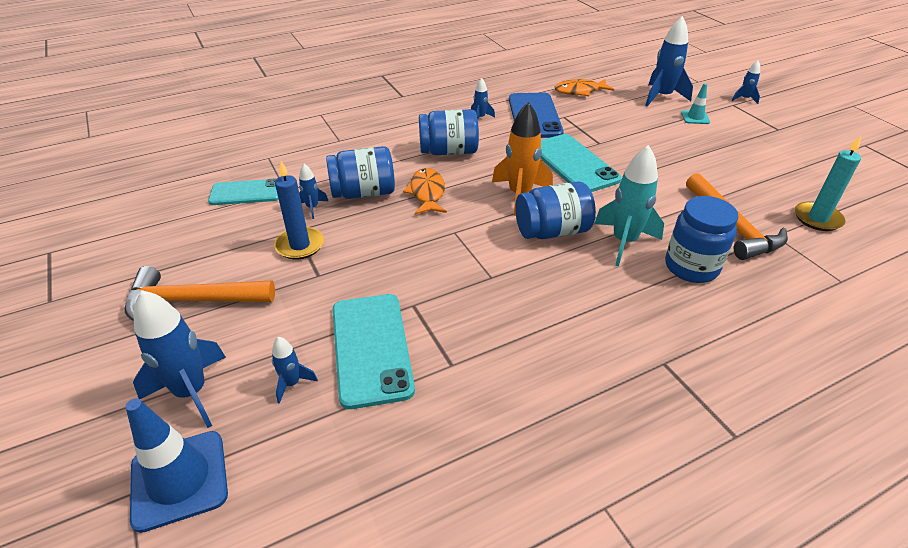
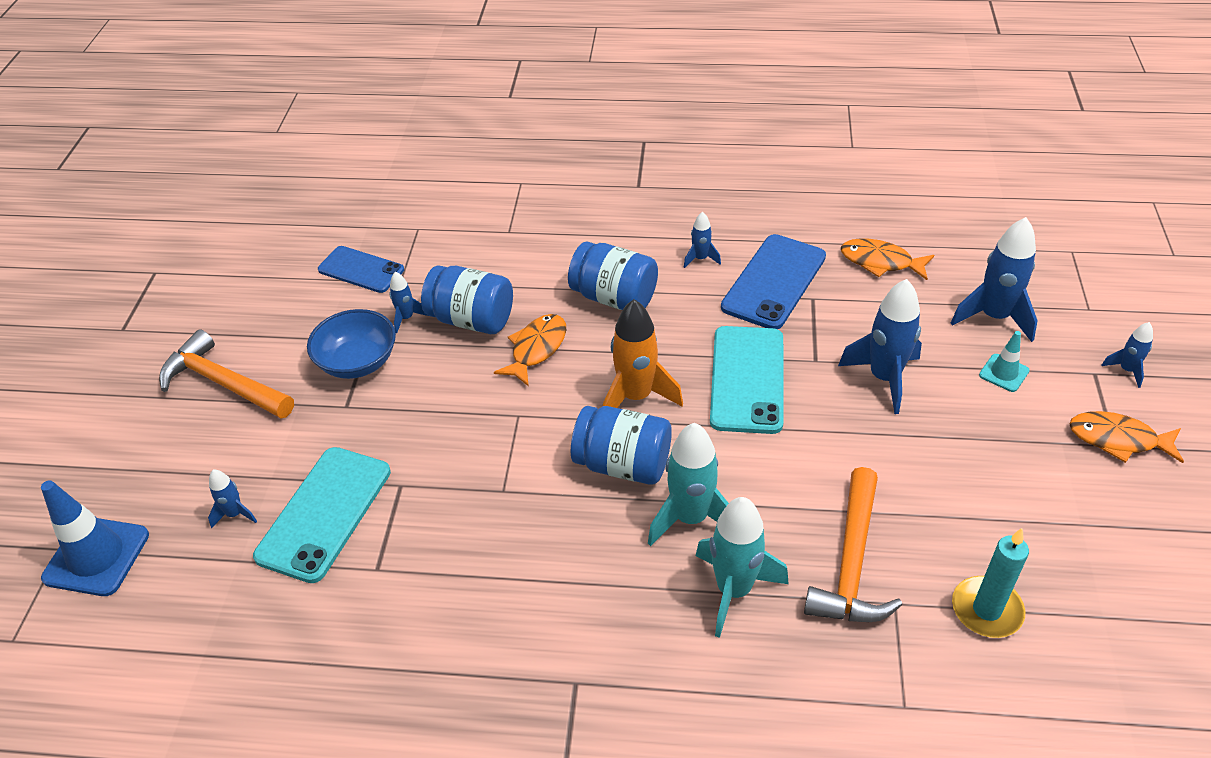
camera: 35 degrees right, 5 degrees up
blue rocket [133,290,226,428] -> blue rocket moved to [838,279,922,414]
turquoise phone [208,178,279,205] -> blue phone [318,246,404,293]
blue candle [274,161,324,259] -> blue bowl [307,309,396,379]
blue jar [665,196,739,283] -> turquoise rocket [695,497,789,638]
none -> orange fish [1069,411,1184,463]

